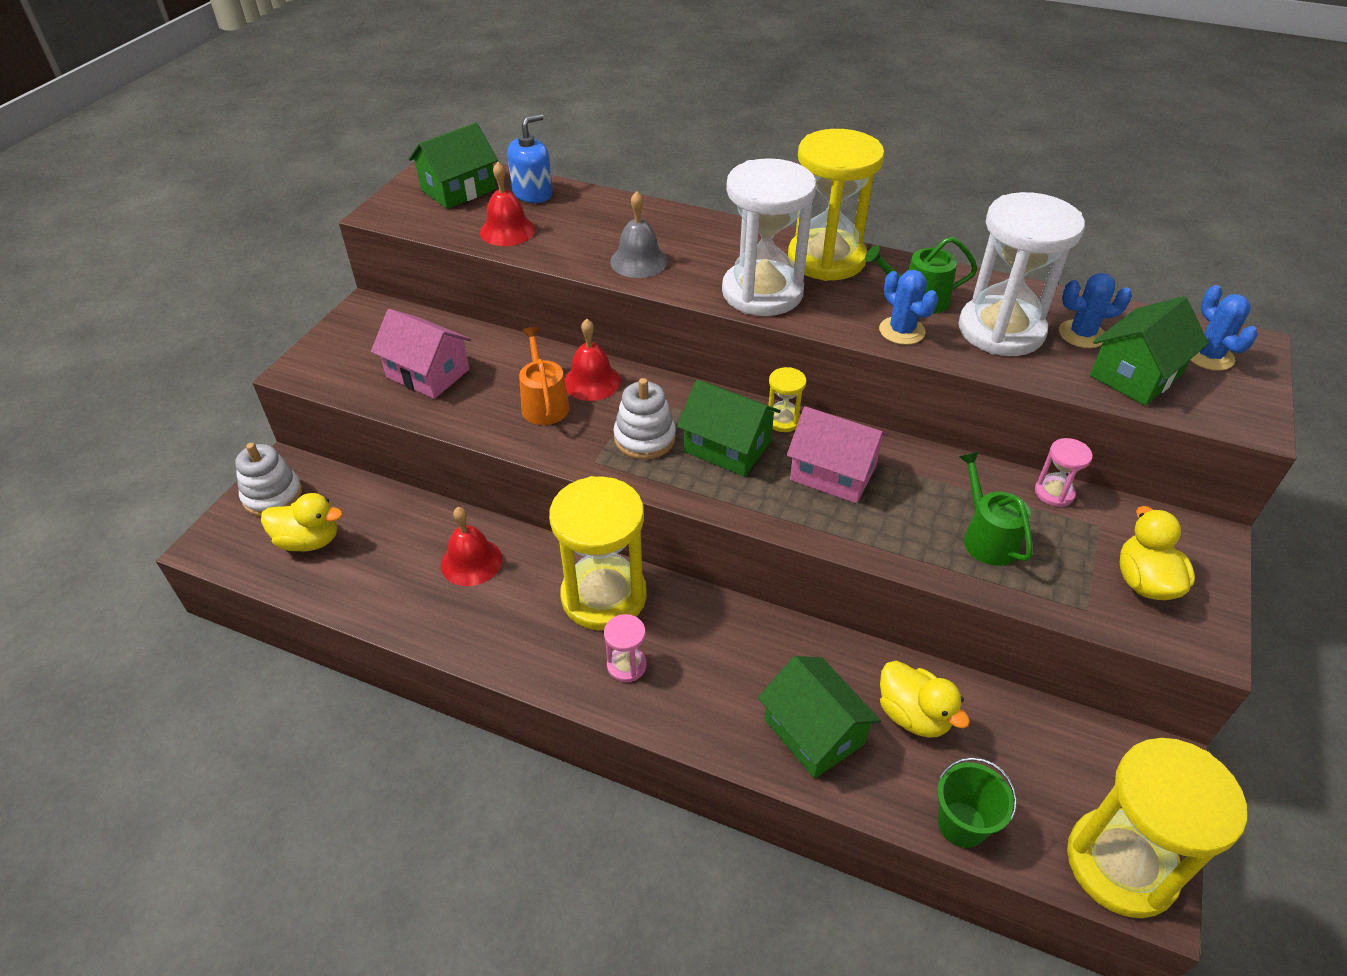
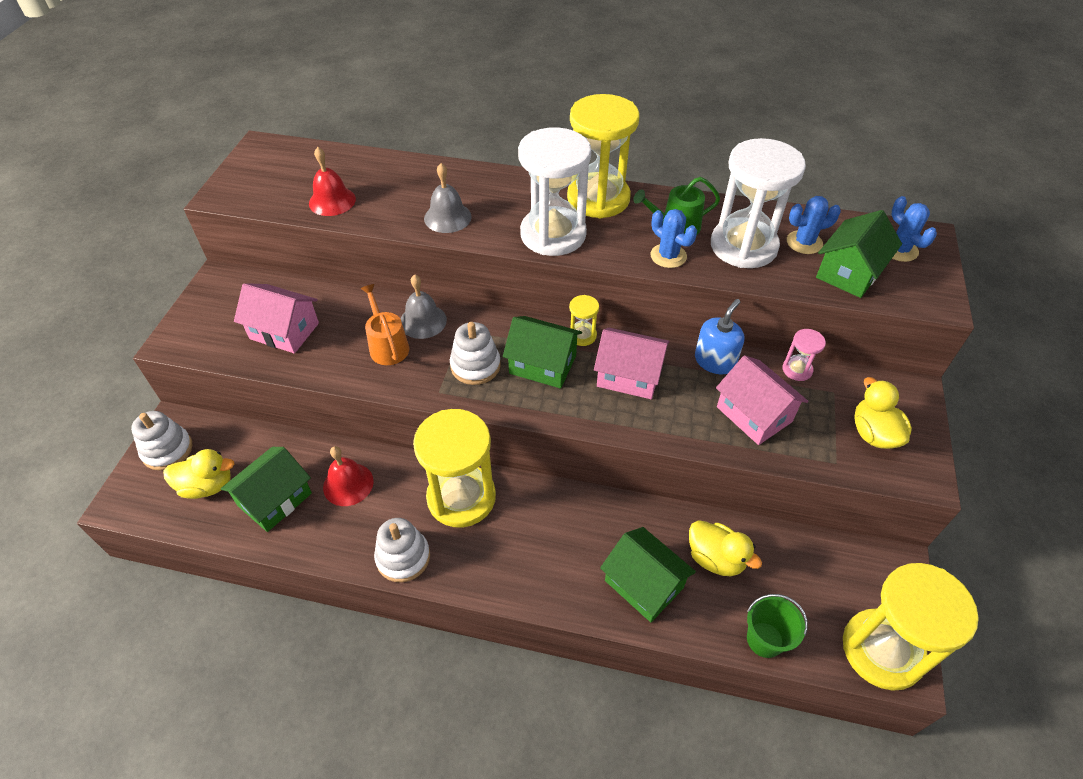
camera: 10 degrees left, 5 degrees up
green house [409,123,498,209] -> green house moved to [221,447,312,532]
blue soap dispenser [507,114,553,203] -> blue soap dispenser moved to [695,299,744,374]
red bell [564,319,621,401] -> grey bell [400,274,447,339]
pink hourglass [604,614,647,682] -> none
green watering can [959,452,1033,566] -> pink house [716,355,809,445]
none -> white stacking toy [374,518,430,582]

